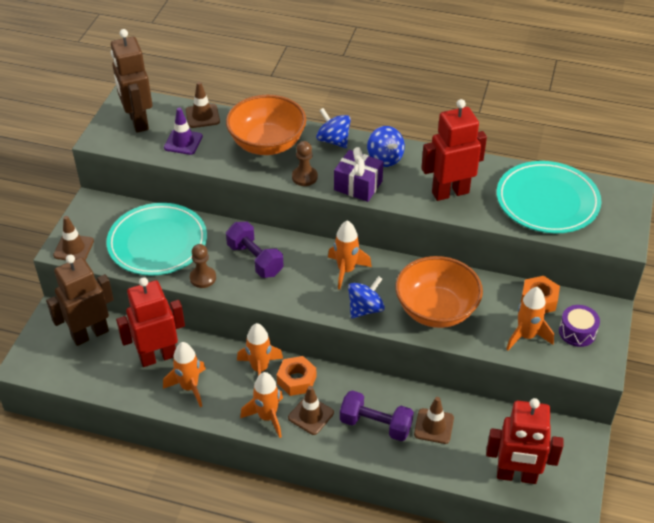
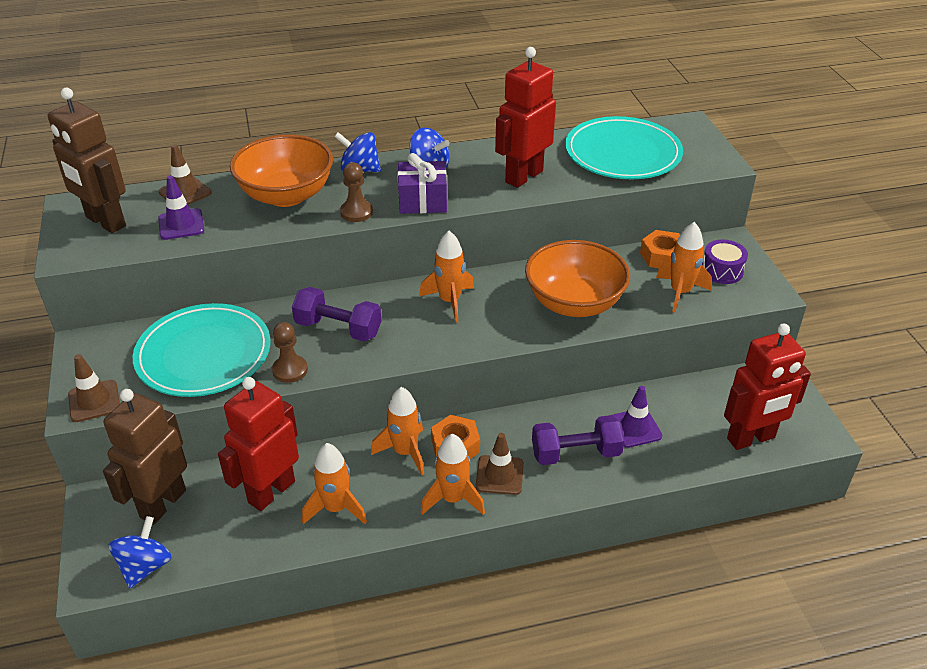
camera: 30 degrees left, 5 degrees down
blue spinning top [348,276,385,318] -> blue spinning top moved to [109,516,172,589]
brown traffic cone [414,397,454,444] -> purple traffic cone [612,386,662,448]

